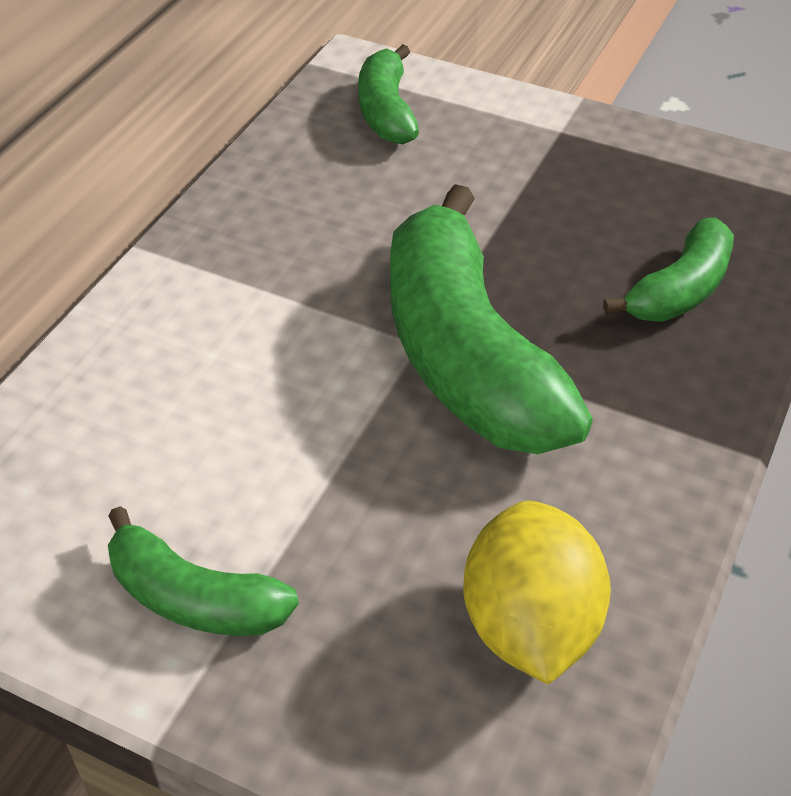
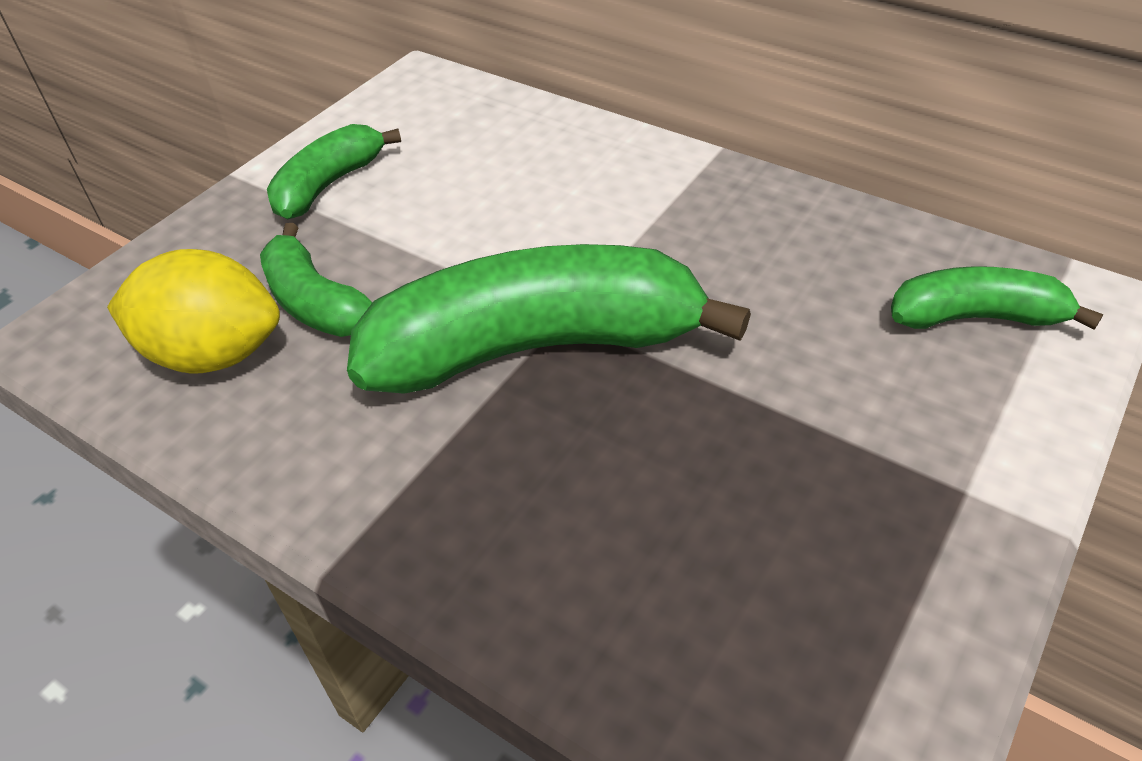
camera: 100 degrees right, 0 degrees up
green banana [603,218,734,322] -> green banana moved to [260,223,372,337]

